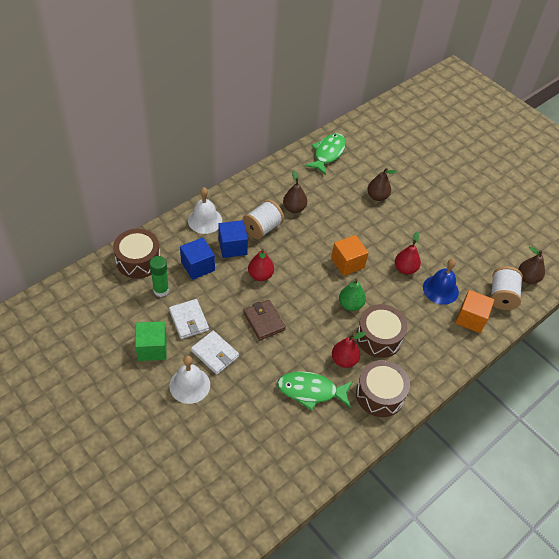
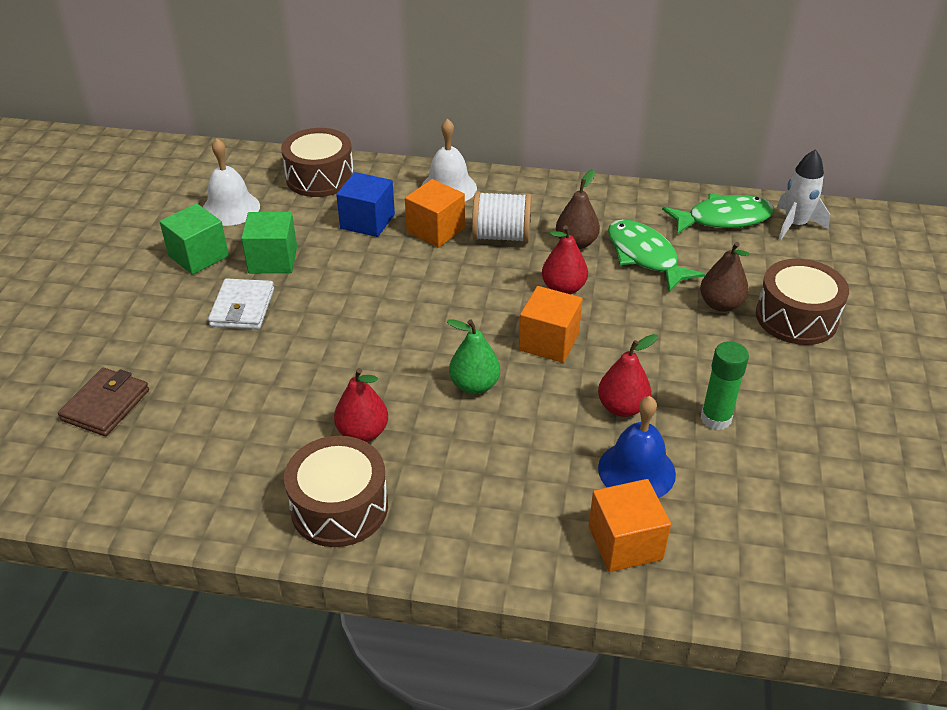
camera: 55 degrees right, 10 degrees down
green glue stick [149,256,169,297] -> green glue stick moved to [701,341,749,430]
white wallet [169,299,209,339] -> green cube [241,212,297,273]
white bell [169,356,210,404] -> white bell moved to [203,138,260,226]
blue cube [218,220,248,258] -> orange cube [405,179,465,248]
brown wallet [243,300,286,340] -> brown wallet moved to [58,368,149,436]
red pear [248,249,274,281] -> red pear moved to [542,225,588,294]
green fish [277,371,353,411] -> green fish moved to [608,219,705,292]
brown drum [357,304,408,358] -> brown drum moved to [756,259,849,345]
white spool [490,266,523,310] -> none
brown pear [518,246,545,284] -> none
none -> white rocket [777,149,830,241]

